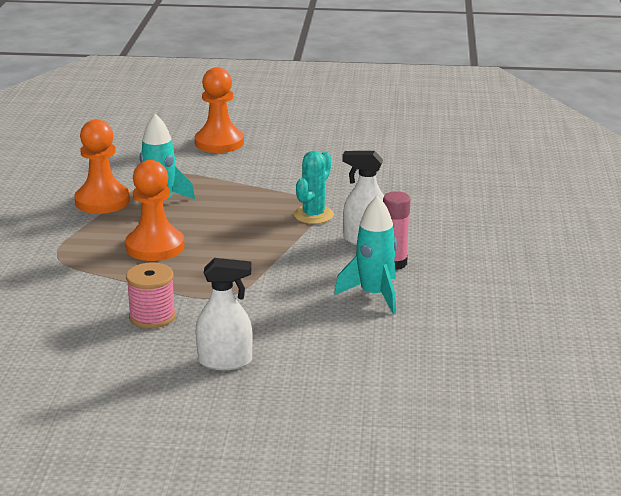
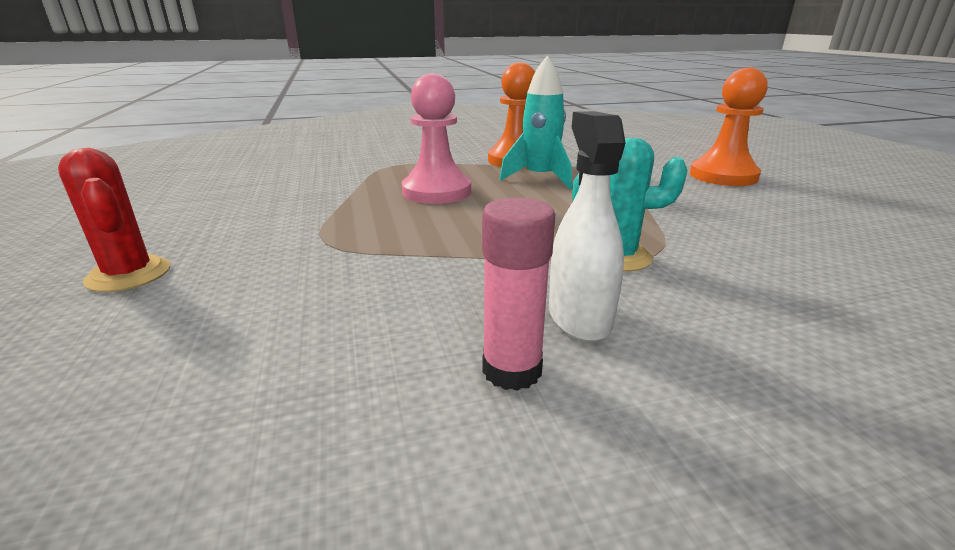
camera: 70 degrees right, 0 degrees up
orange pawn [125,160,184,261] -> pink pawn [402,73,471,204]
pink spool [126,262,176,328] -> none
white spray bottle [196,258,253,370] -> red cactus [58,148,170,292]
turquoise rocket [334,196,397,314] -> none

